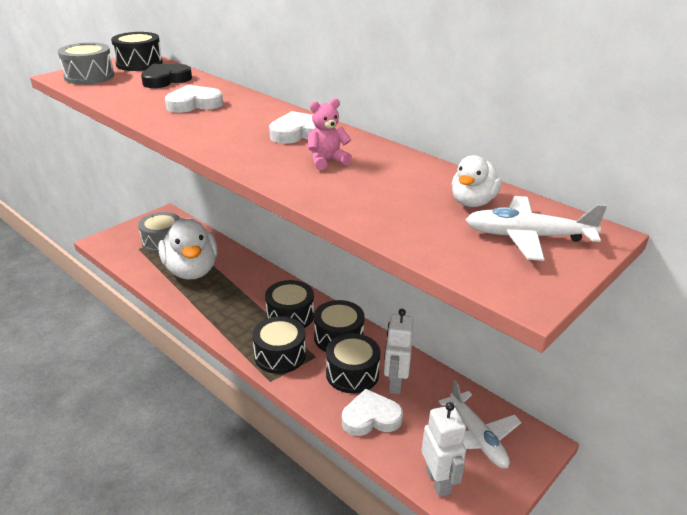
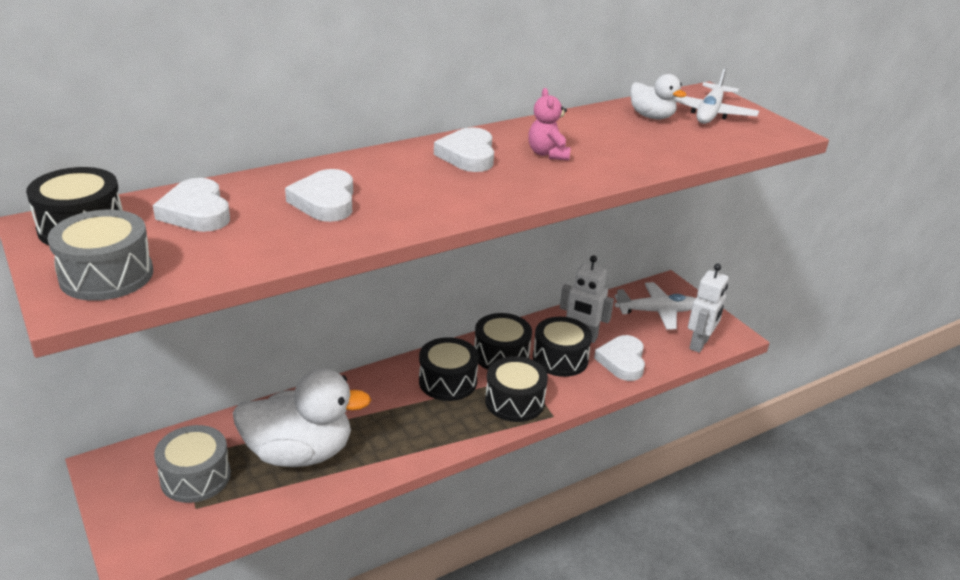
camera: 75 degrees left, 0 degrees up
black heart [141,64,192,88] -> white heart [153,178,230,232]
white robot [421,402,466,497] -> white robot turned 120 degrees clockwise [688,264,729,353]

